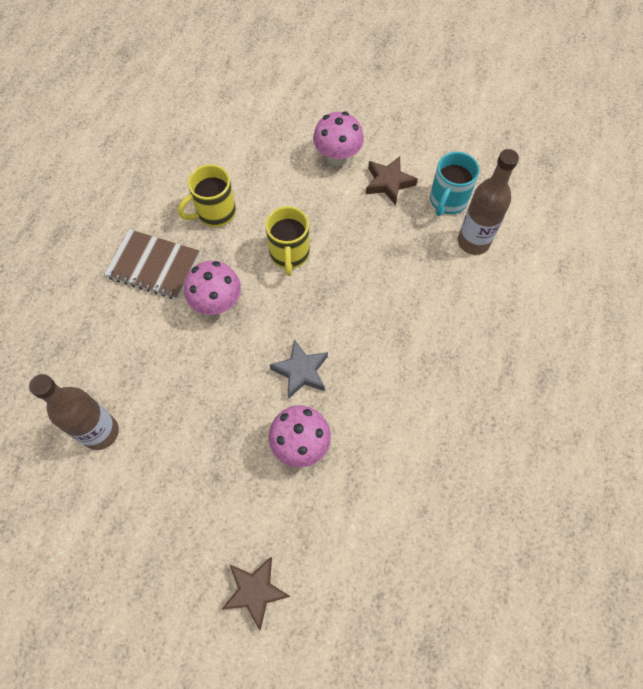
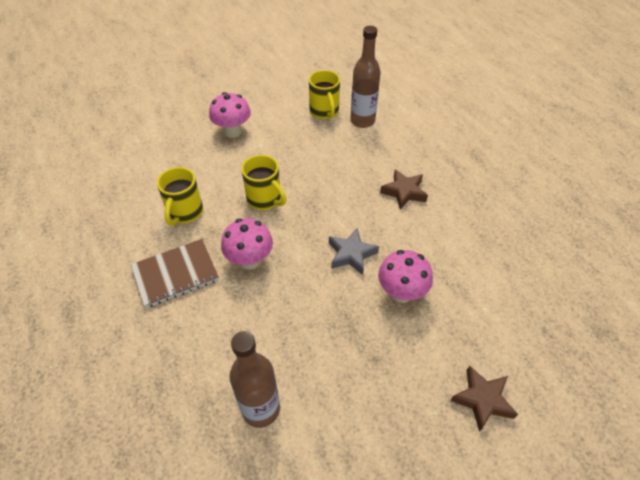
camera: 45 degrees left, 15 degrees down
brown star [366,156,418,205] -> brown star moved to [380,169,428,210]
turquoise mug [430,152,479,216] -> yellow mug [309,70,340,119]

